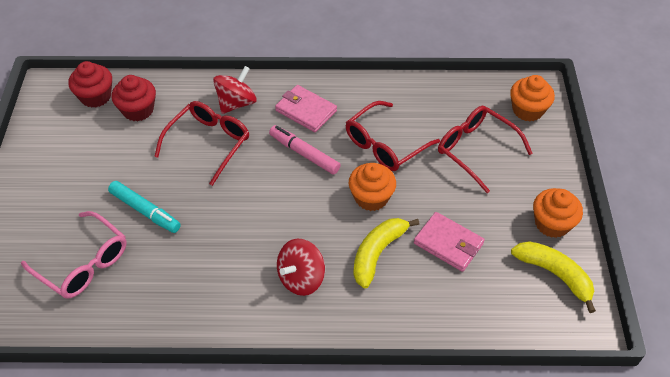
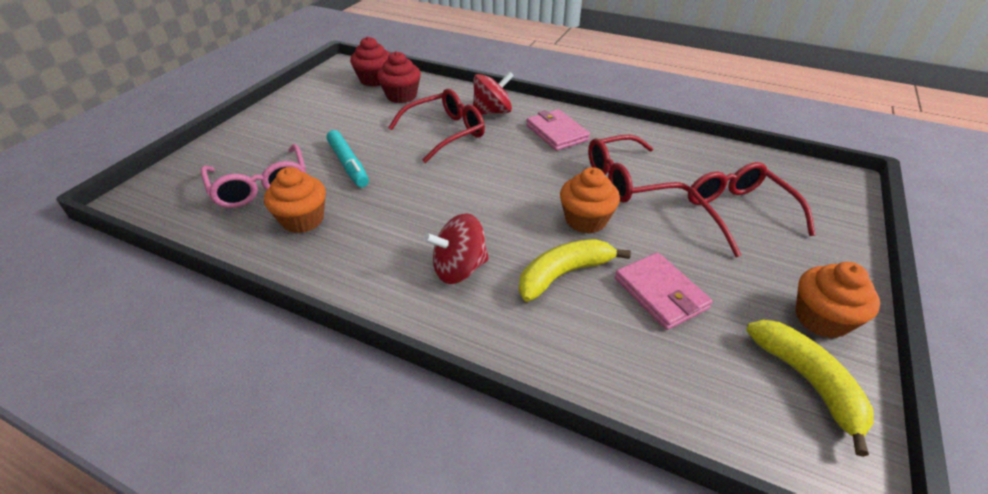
camera: 25 degrees right, 10 degrees down
pink marker [269,125,341,175] -> none
orange cupcake [510,75,555,122] -> orange cupcake moved to [264,167,326,233]

